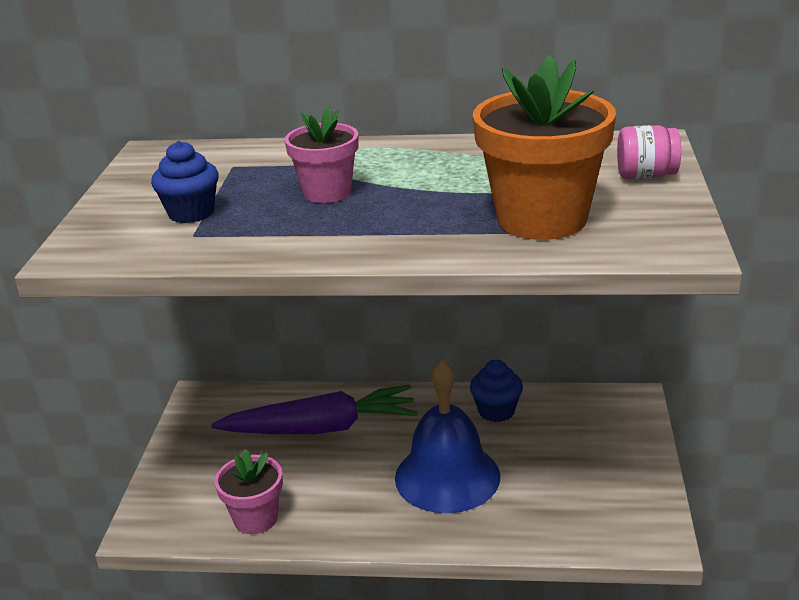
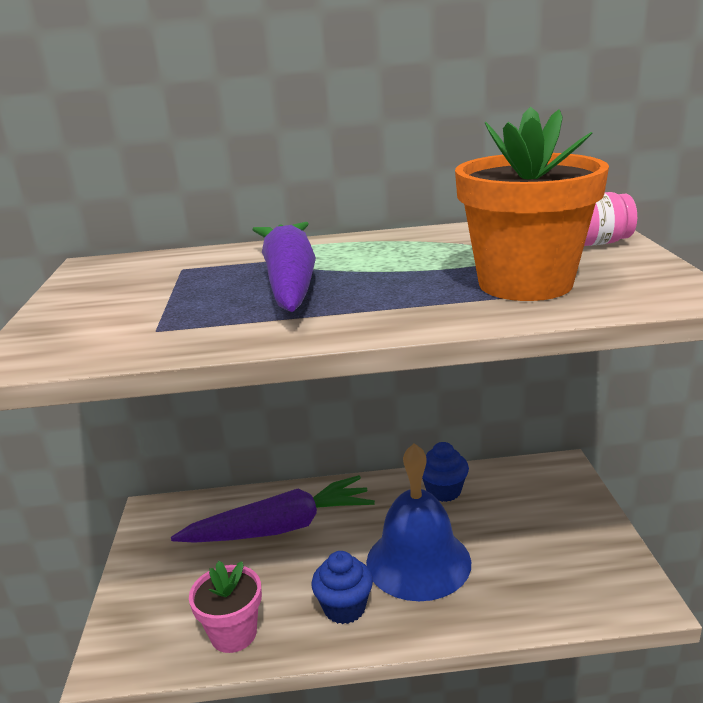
camera: 10 degrees left, 5 degrees down
blue cupcake [151,141,219,223] -> blue cupcake moved to [312,551,373,624]
pink flower pot [285,107,358,203] -> purple carrot [252,222,316,312]

